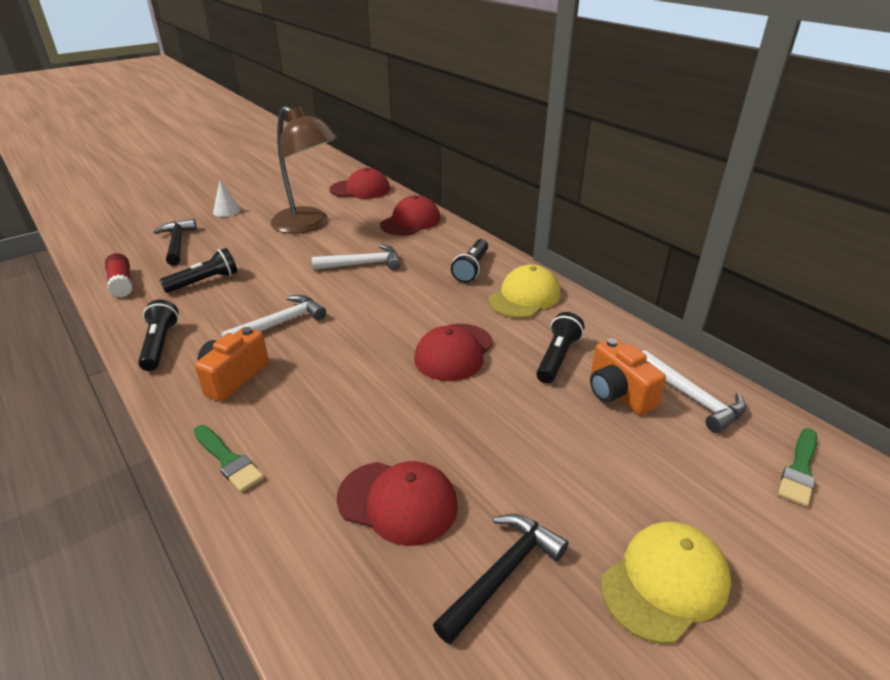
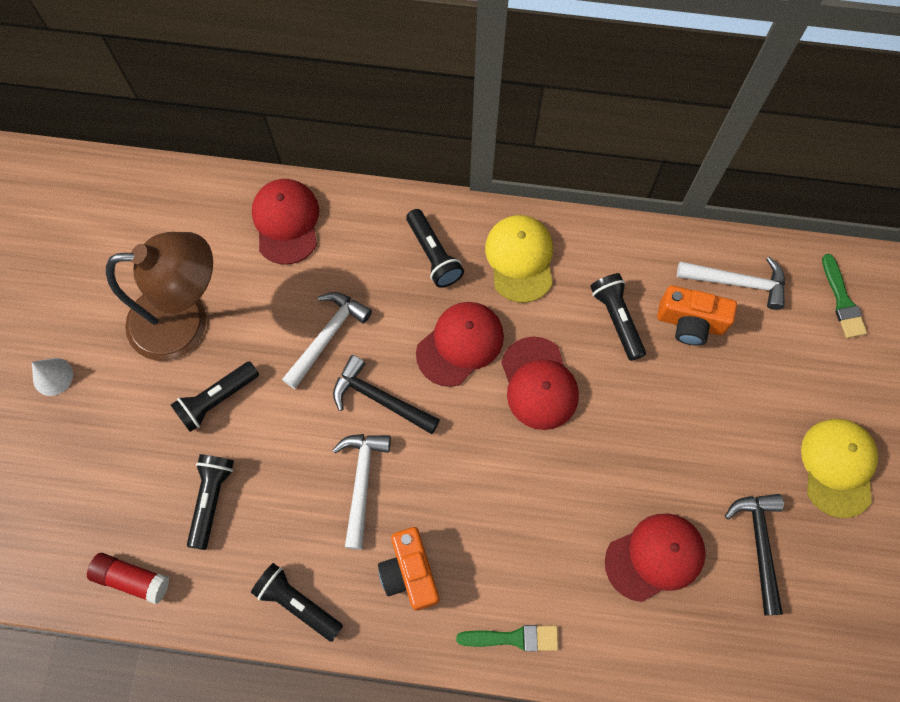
camera: 45 degrees left, 35 degrees up
black hammer [153,218,197,266] -> black hammer moved to [333,355,440,434]
red cap [330,168,390,199] -> red cap moved to [416,302,504,387]
none -> black flashlight [171,361,259,432]

